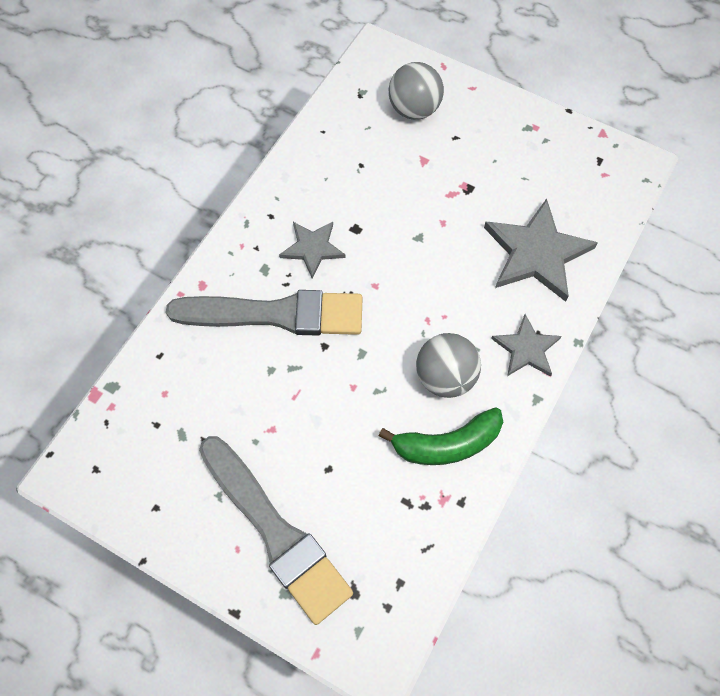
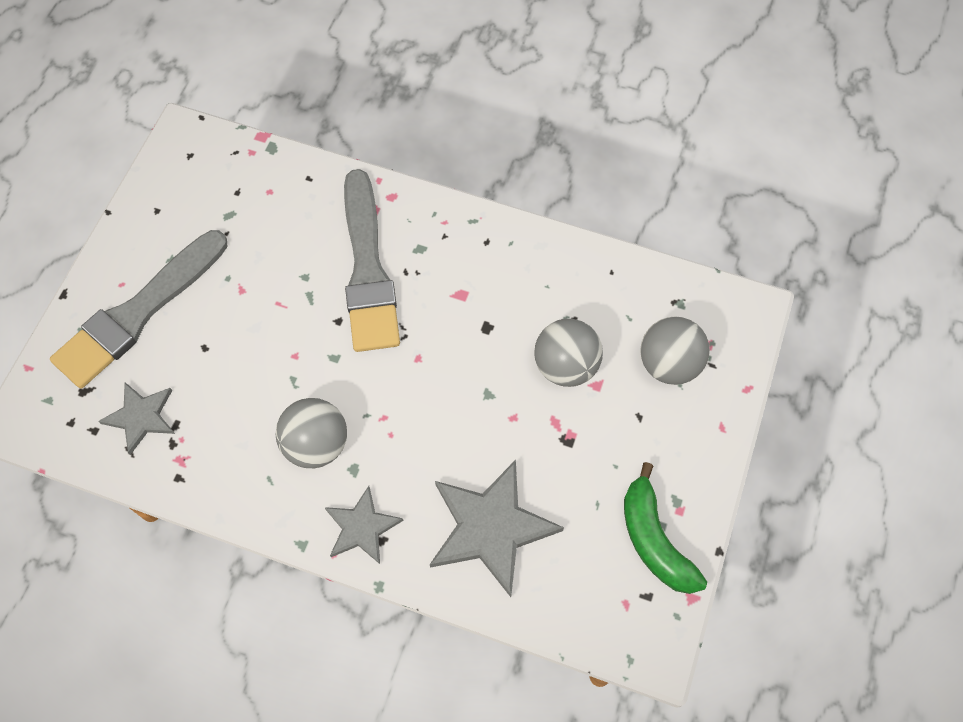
camera: 80 degrees right, 0 degrees up
grey star [279,222,345,278] -> grey star moved to [98,382,175,455]
green banana [379,408,503,465] -> green banana moved to [624,462,707,594]
none -> grey ball [534,319,603,387]

